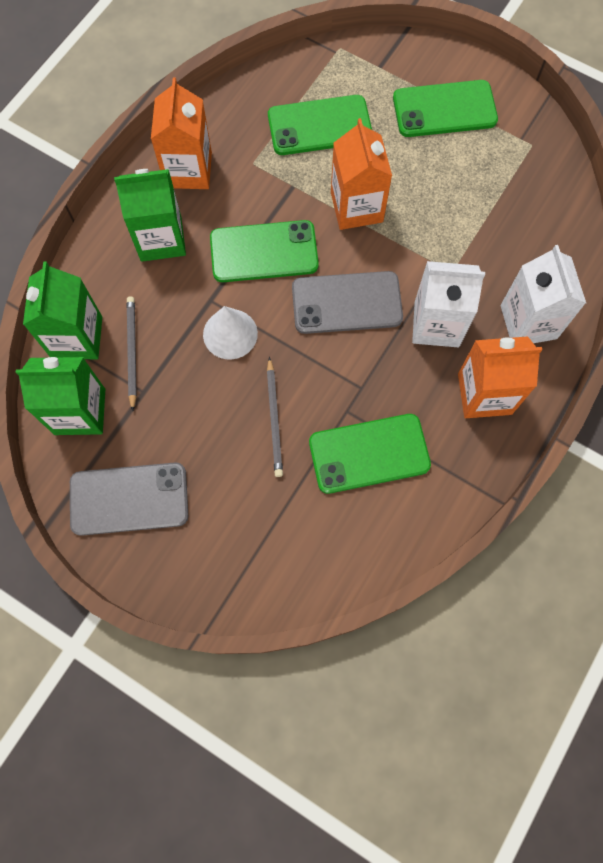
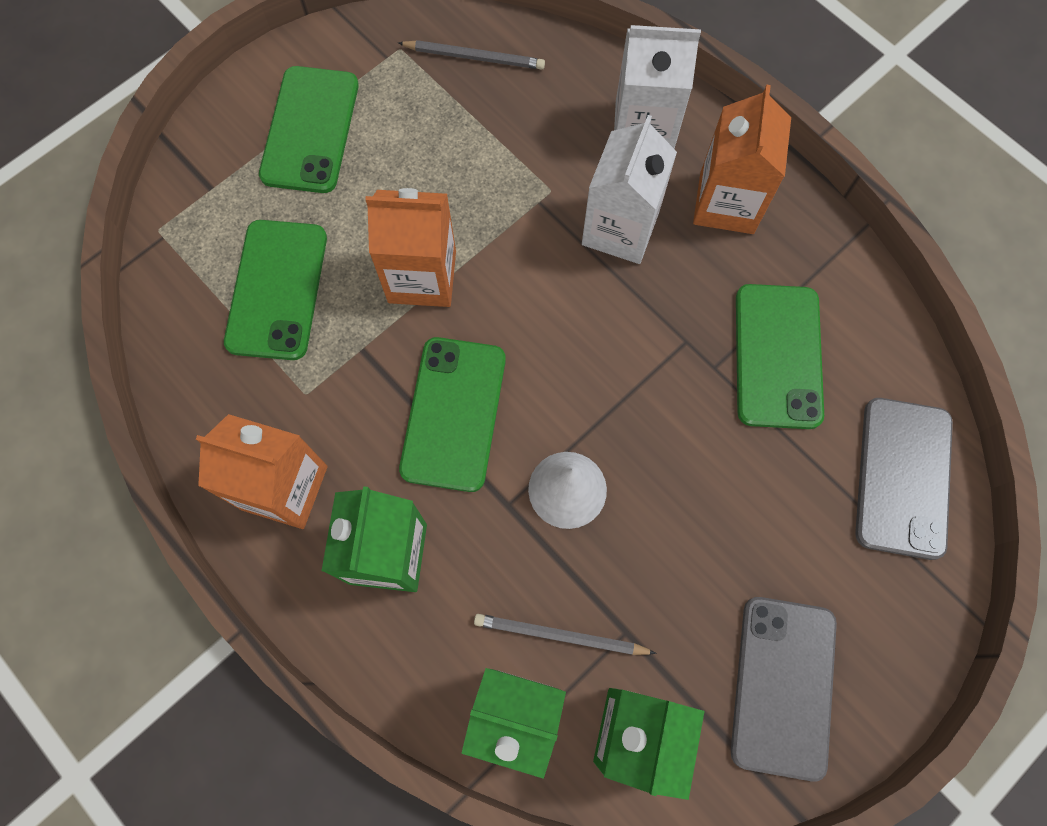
camera: 75 degrees left, 0 degrees up
grey pencil [267,357,283,477] -> grey pencil moved to [398,40,545,70]
grey phone [292,271,403,334] -> grey phone moved to [855,398,953,560]

